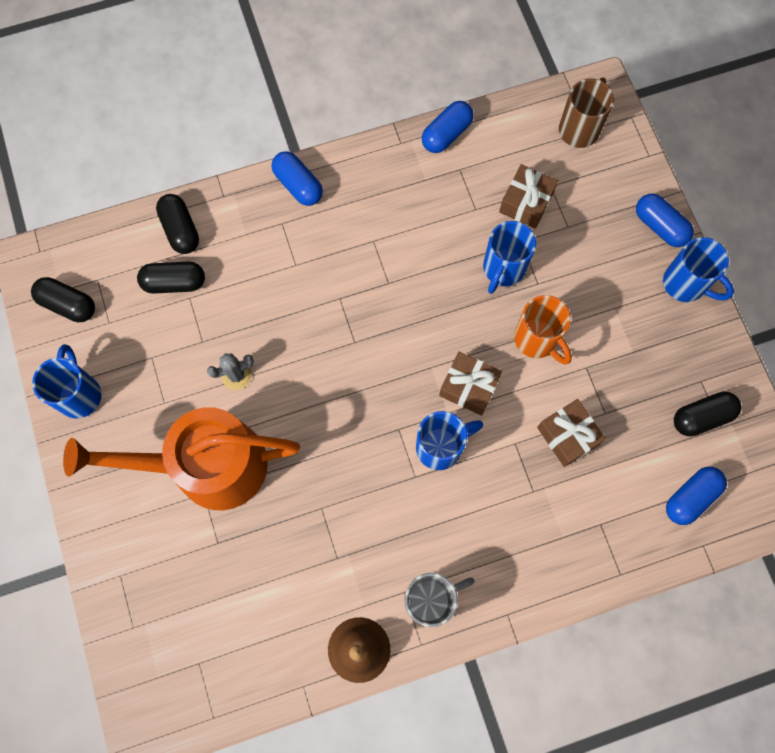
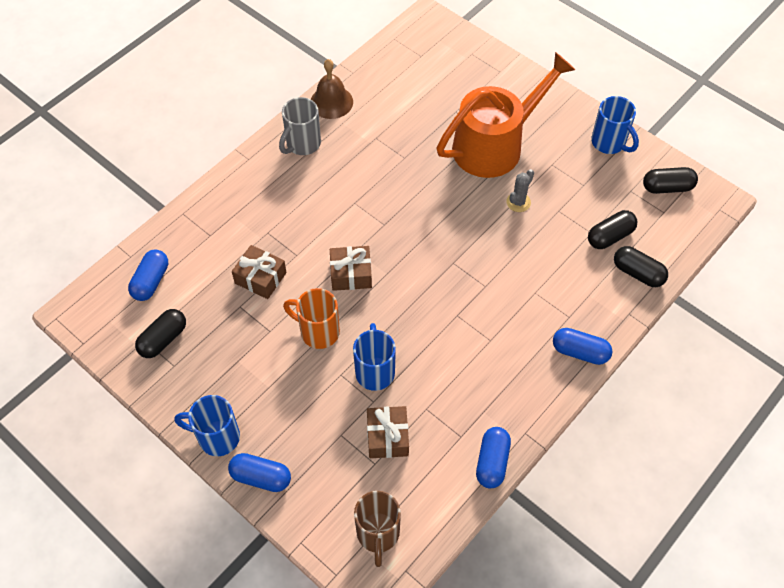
camera: 150 degrees right, 15 degrees down
blue mug [416,411,483,470] -> none

